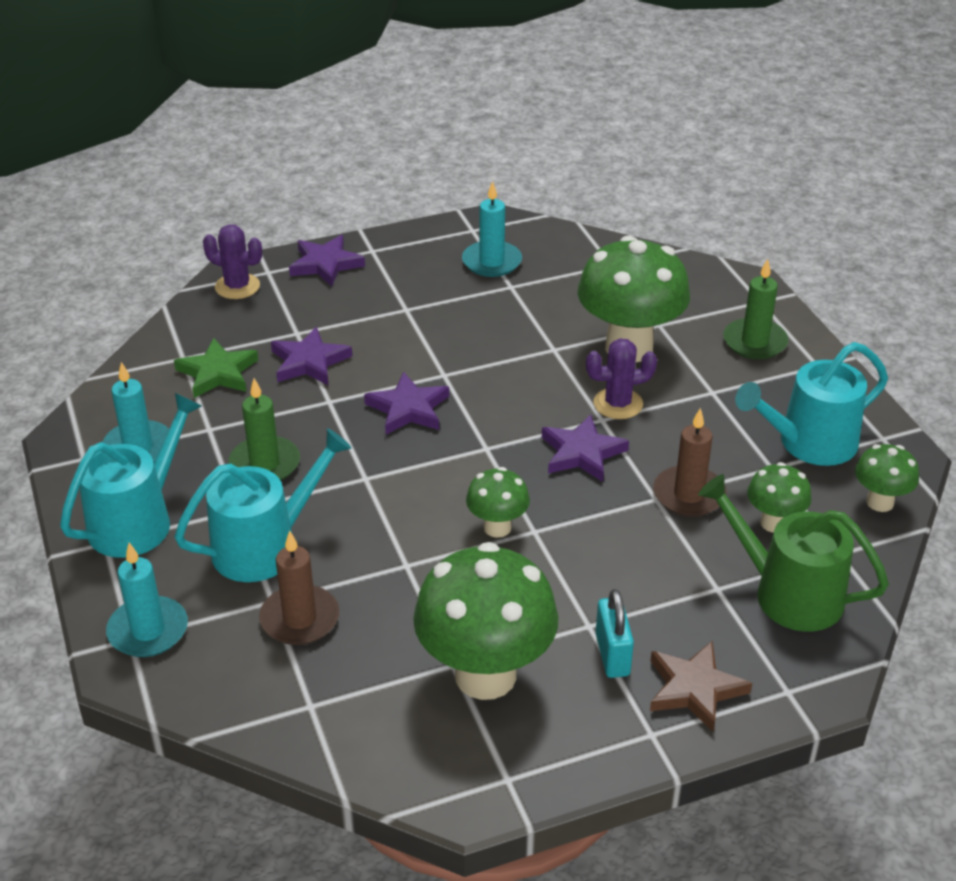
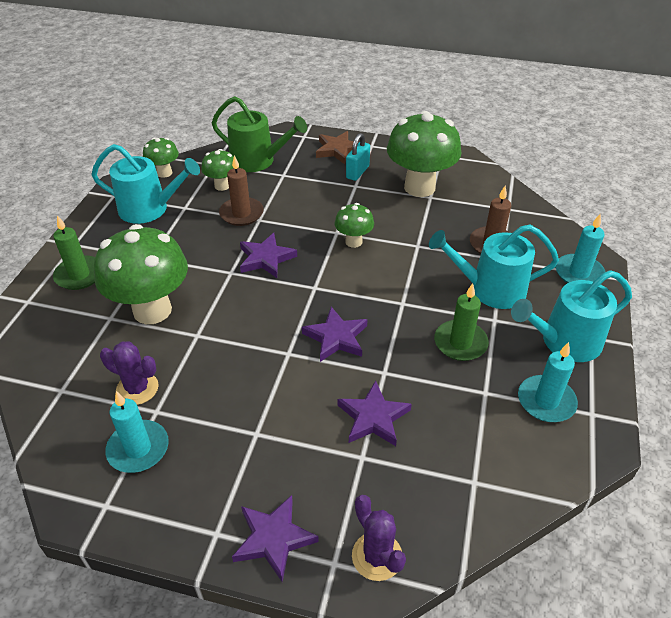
camera: 145 degrees left, 5 degrees up
green star [174,338,258,398] -> none
purple cactus [586,339,657,419] -> purple cactus moved to [100,341,159,405]
green watering can [698,474,889,631] -> green watering can turned 45 degrees counterclockwise [212,96,307,172]

